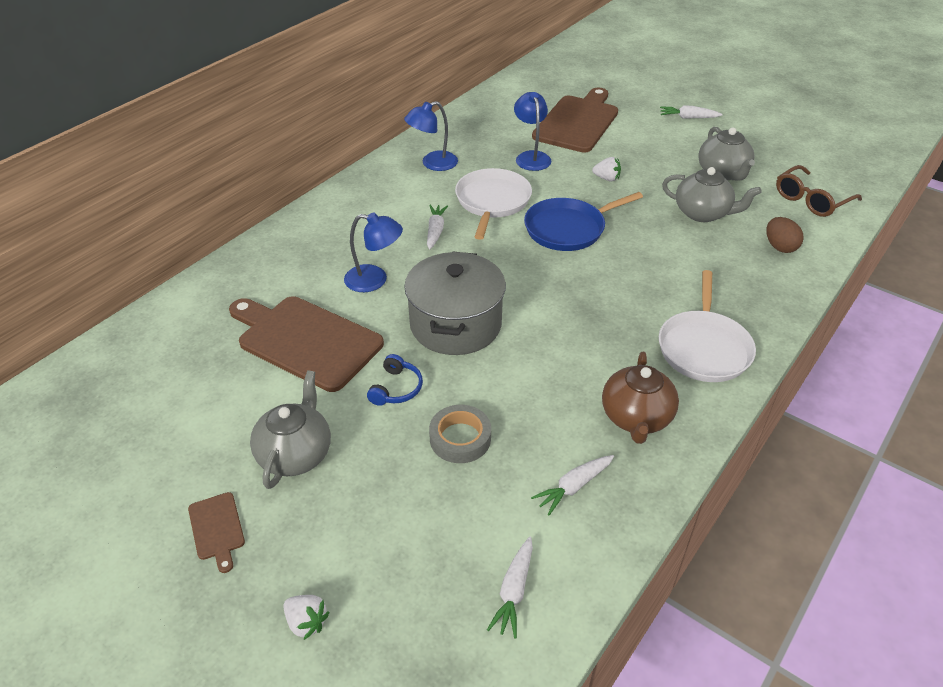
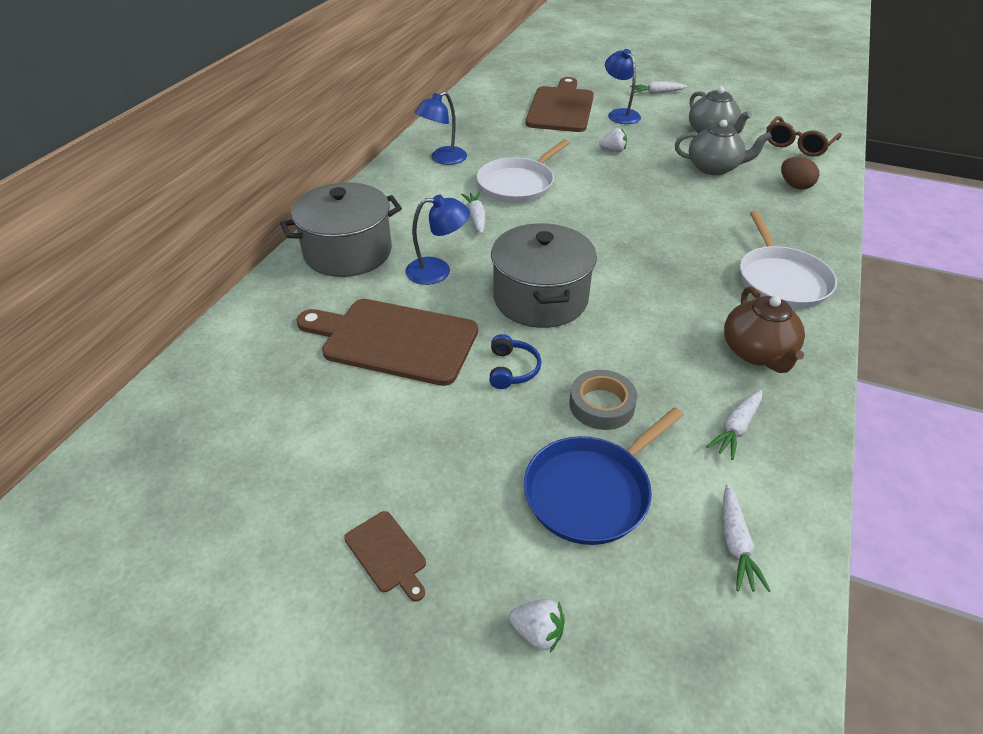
camera: 15 degrees left, 0 degrees up
grey teapot [250,370,331,489] -> none
white pan [455,168,532,240] -> white pan turned 135 degrees counterclockwise [476,139,569,203]
blue lamp [514,92,551,171] -> blue lamp moved to [605,49,641,124]
blue pan [524,192,643,251] -> blue pan moved to [524,407,683,545]
none -> grey pot [280,182,402,277]

